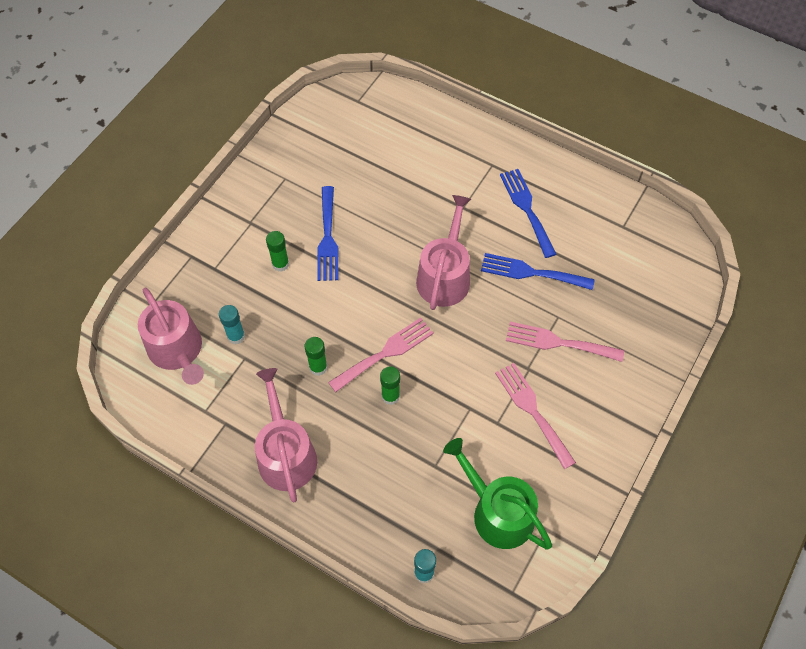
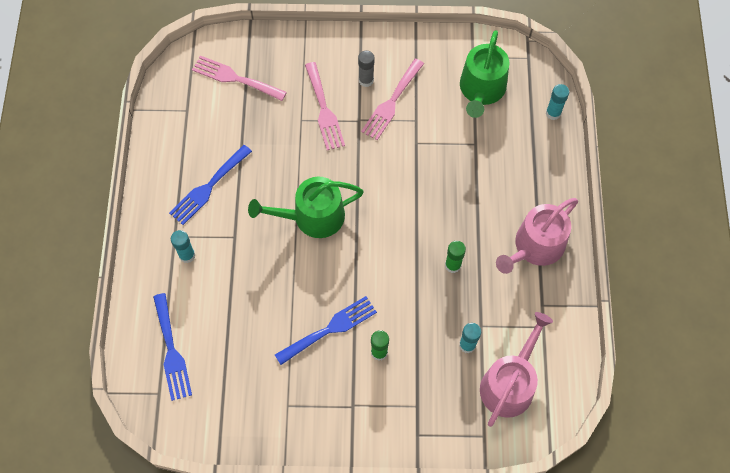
camera: 120 degrees left, 5 degrees up
pink fork [328,318,434,392] -> pink fork moved to [192,55,287,101]
green glue stick [380,366,400,405] -> none
pink watering can [416,195,471,310] -> green watering can [248,177,364,238]
blue fork [481,253,595,290] -> blue fork moved to [153,293,192,401]
none -> turquoise glue stick [171,230,195,263]
none -> grey glue stick [358,51,374,87]

